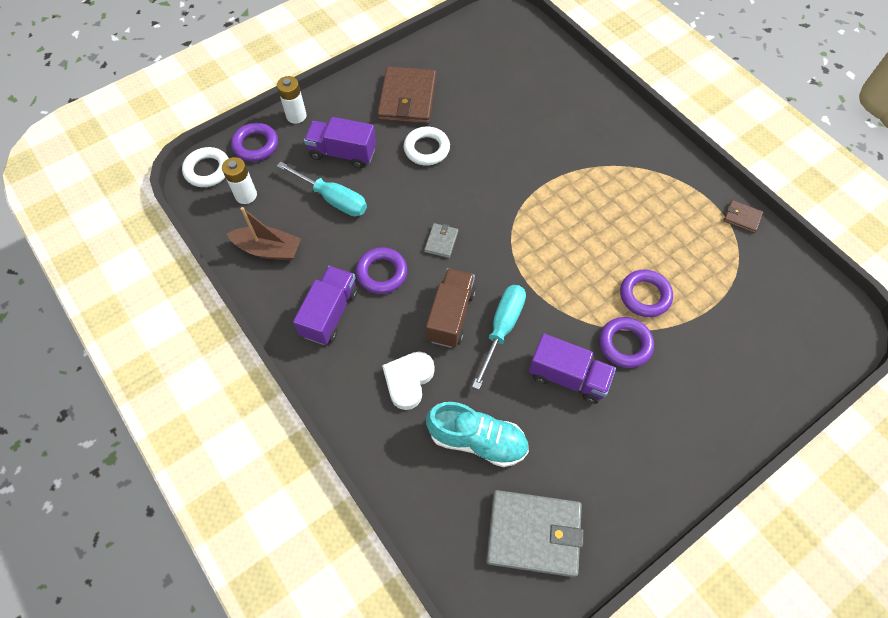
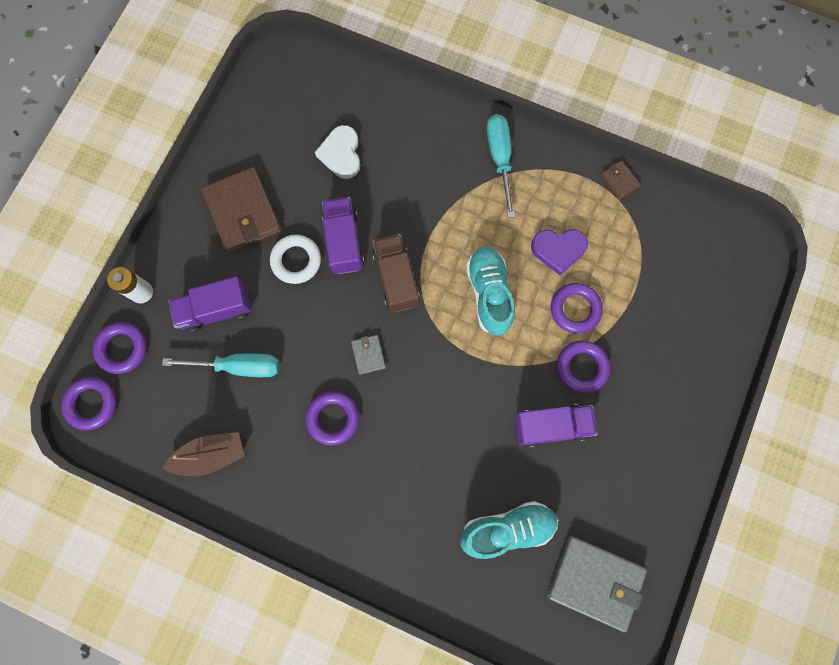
camera: 30 degrees left, 15 degrees up
white ring [182,147,229,187] -> purple ring [61,377,117,430]
white battery [222,157,257,204] -> none
purple truck [293,266,358,345] -> purple truck moved to [322,197,364,274]
white heart [382,352,435,410] -> white heart moved to [315,125,360,179]
brown truck [426,268,476,348] -> brown truck moved to [372,234,420,313]
turquoise screwdriver [472,285,526,390] -> turquoise screwdriver moved to [487,114,515,218]
grey wallet [486,490,584,577] -> grey wallet turned 45 degrees clockwise [547,535,647,632]
brown wallet [723,200,763,233] -> brown wallet turned 60 degrees clockwise [600,161,641,200]
none -> turquoise shoe [466,246,515,336]
none -> purple heart [531,229,588,275]

